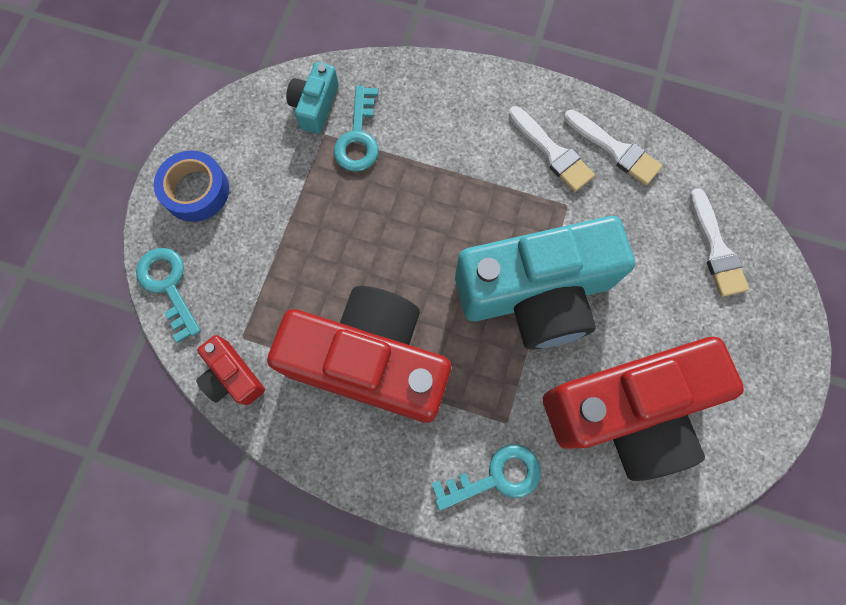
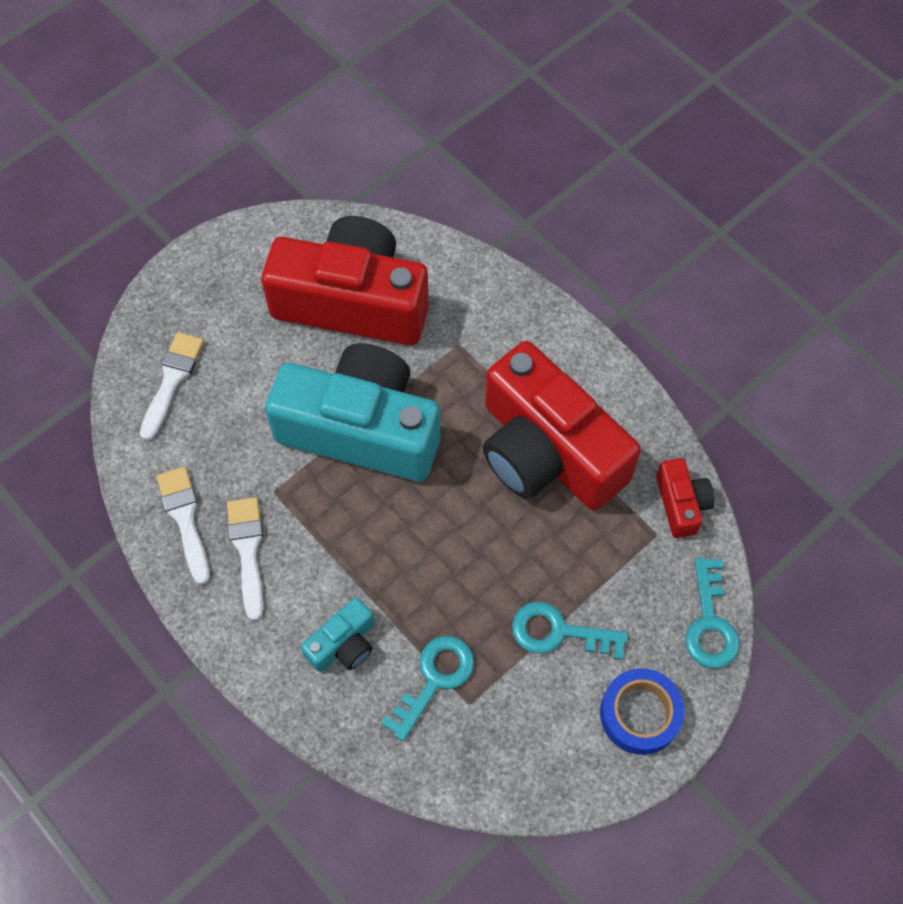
camera: 150 degrees left, 10 degrees down
turquoise camera [286,62,339,134] -> turquoise camera moved to [301,597,375,672]
turquoise key [431,444,541,511] -> turquoise key moved to [512,601,628,660]

